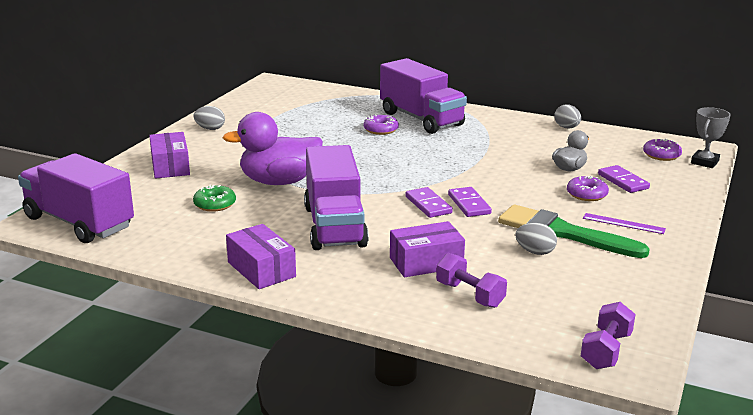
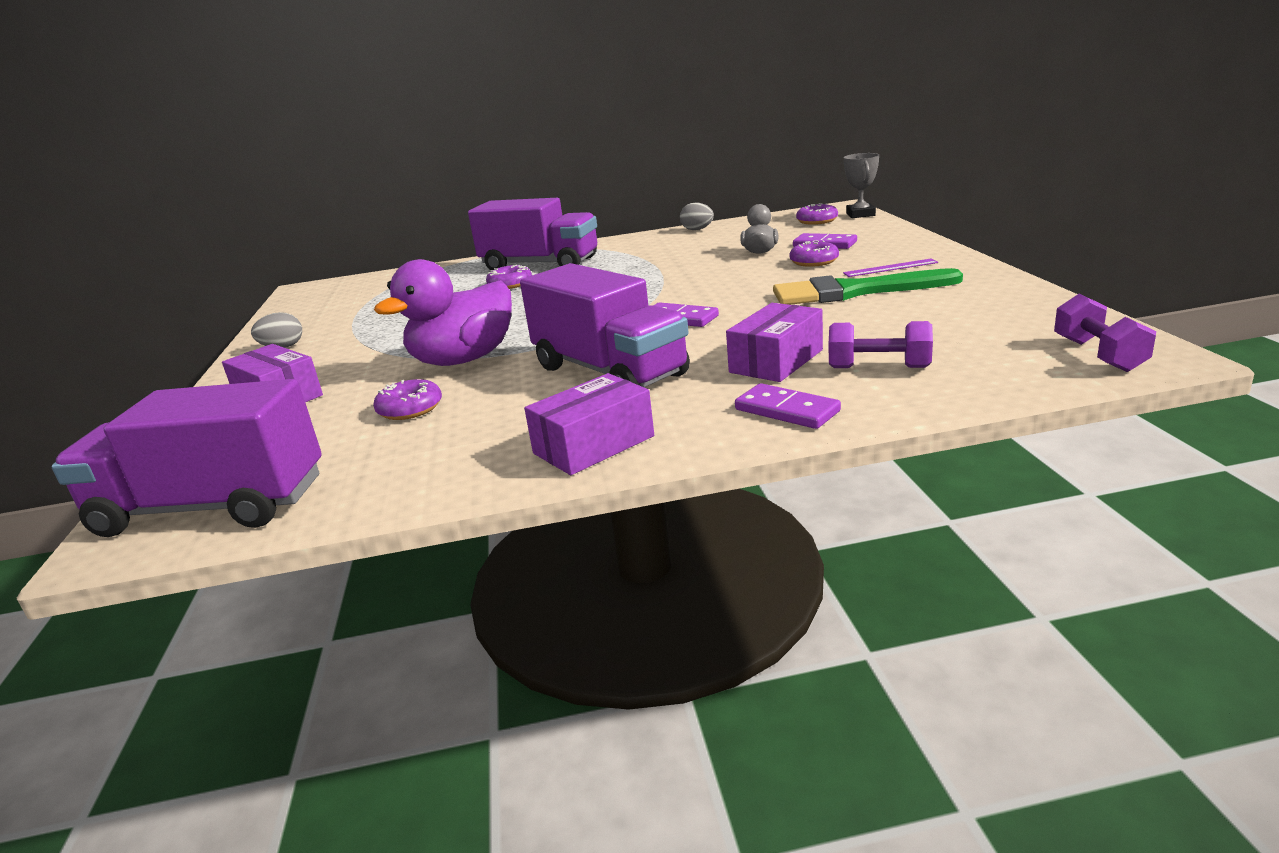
camera: 30 degrees left, 0 degrees up
green donut [193,185,236,212] -> purple donut [373,379,442,420]
purple box [226,224,296,289] -> purple box turned 60 degrees counterclockwise [524,373,654,475]
purple domino [448,187,492,217] -> purple domino moved to [735,383,841,429]
grey egg [515,223,557,255] -> none

